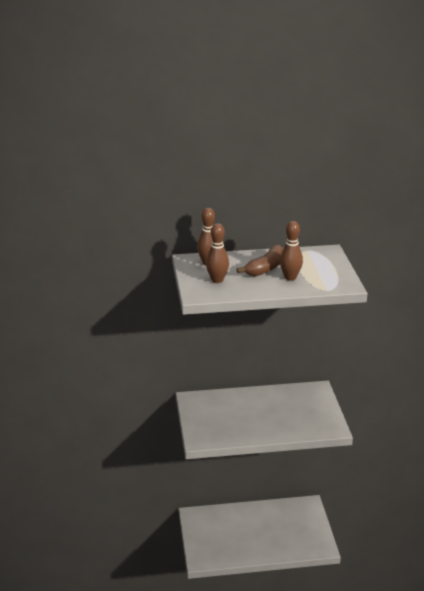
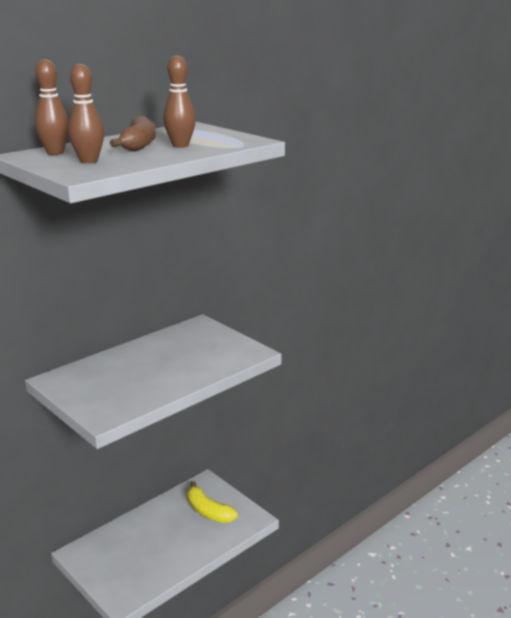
camera: 35 degrees left, 5 degrees down
none -> yellow banana [187,481,238,523]

